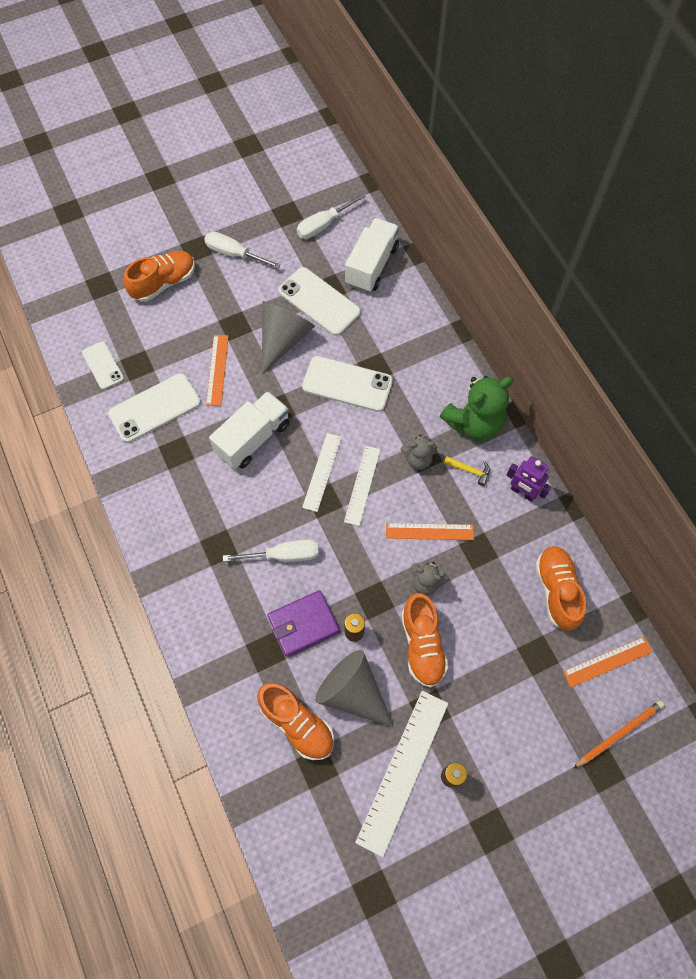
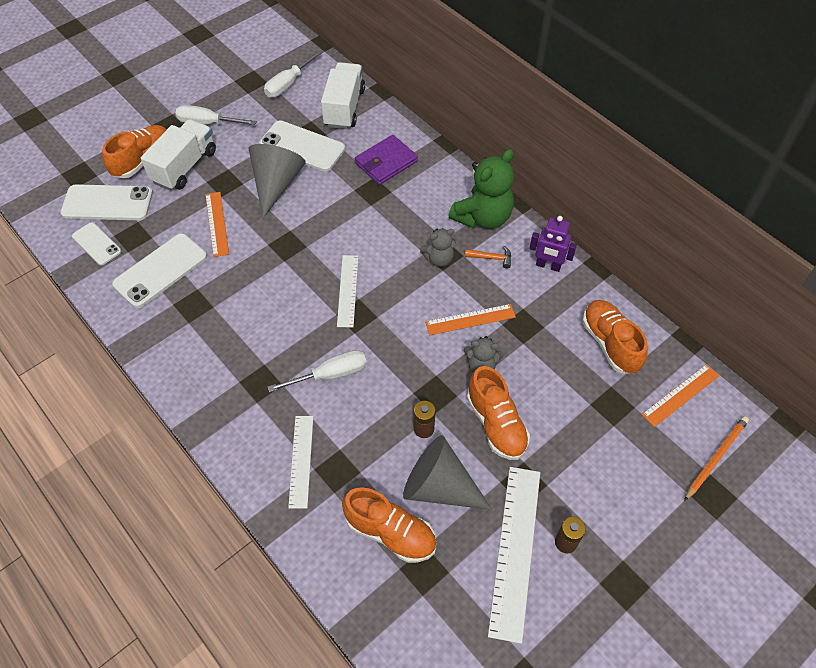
camera: 15 degrees left, 10 degrees down
white truck [209,391,289,469] -> white truck moved to [141,119,216,190]
purple wallet [267,590,339,657] -> purple wallet moved to [355,135,418,185]
white phone [302,356,393,412] -> white phone moved to [61,184,153,220]
white ruler [344,446,381,526] -> white ruler moved to [288,416,313,509]
yellow hammer [444,456,490,486] -> orange hammer [465,246,511,269]

